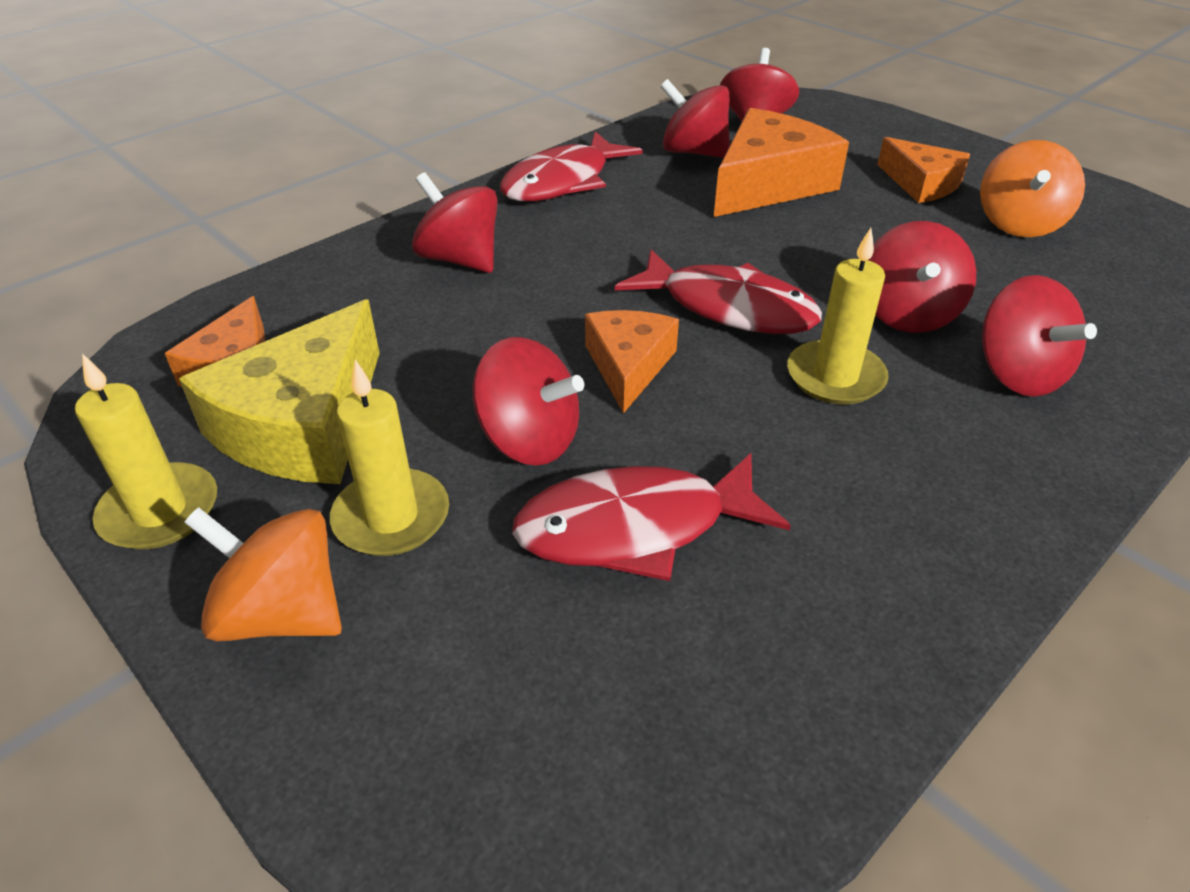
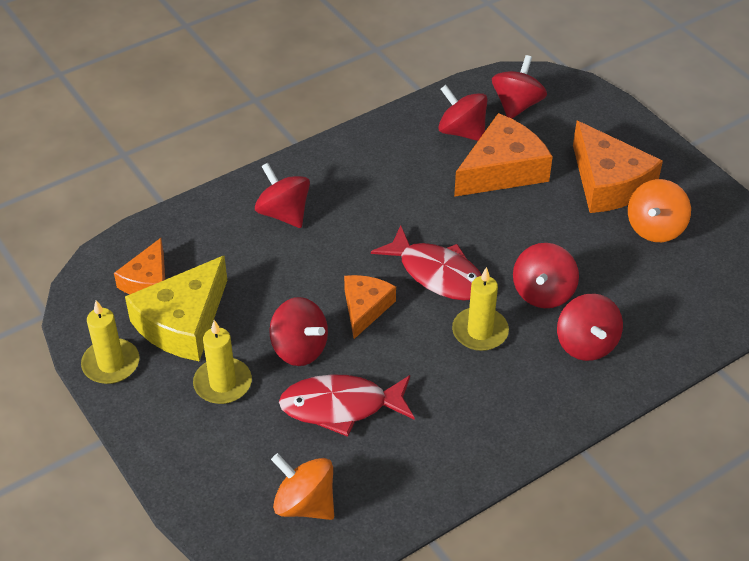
camera: 10 degrees right, 5 degrees up
orange spinning top [184,507,342,641] -> orange spinning top moved to [271,453,334,520]
red fish [500,131,643,201] -> none
orange cheese [877,137,970,203] -> orange cheese [573,121,663,213], size x1.66

